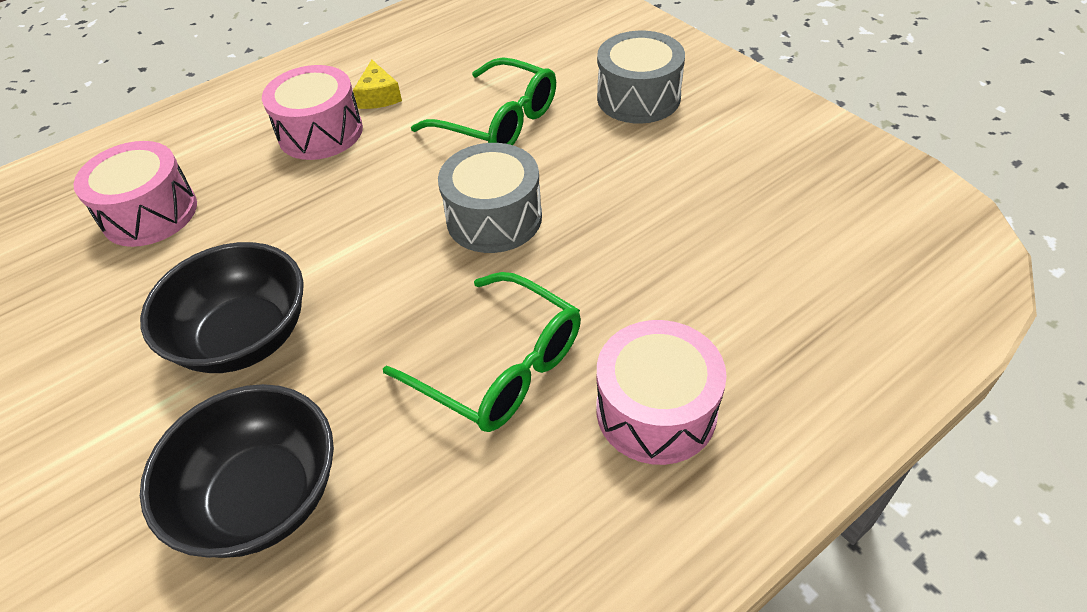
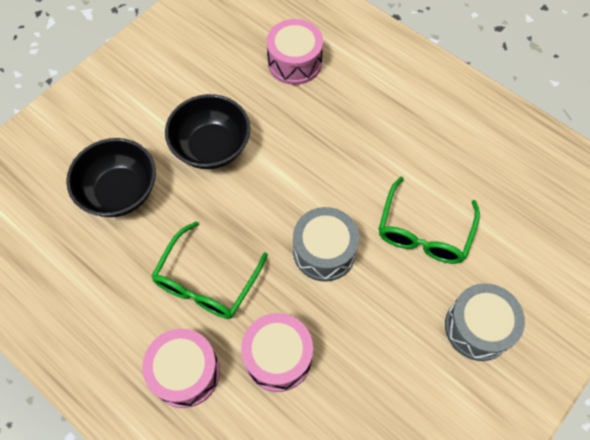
camera: 75 degrees right, 15 degrees up
pink drum [262,65,363,160] -> pink drum moved to [241,313,313,392]
yellow cheese [353,60,402,109] -> none

